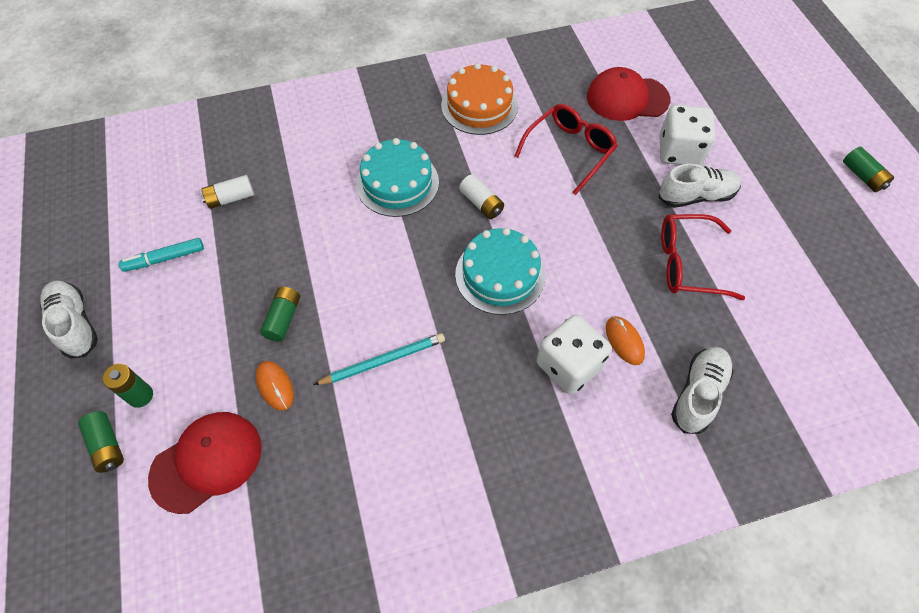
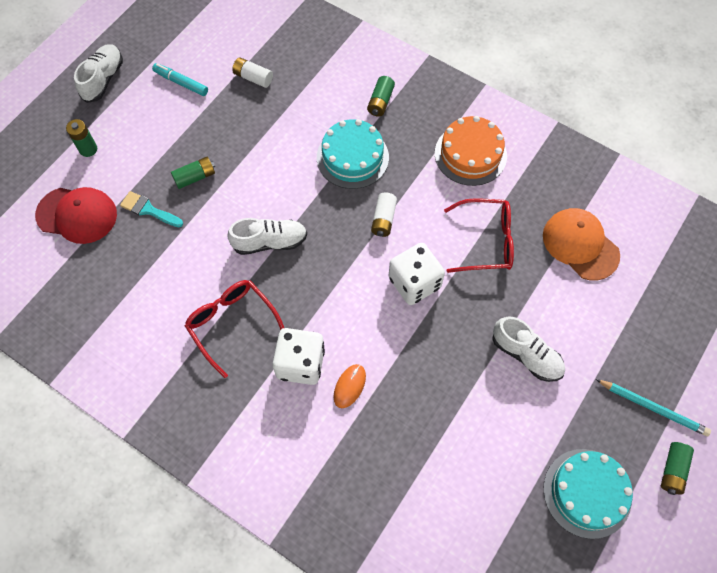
camera: 50 degrees right, 5 degrees up
green battery [78,411,124,473] -> green battery moved to [367,76,395,117]
orange mouse [256,361,294,411] -> turquoise brush [120,191,183,227]
turquoise pencil [314,333,445,385] -> turquoise pencil moved to [596,379,711,436]
turquoise cake [455,228,545,315] -> turquoise cake moved to [543,449,633,539]
red cap [587,67,670,121] -> orange cap [543,208,620,280]
white dice [660,105,715,165] -> white dice moved to [389,243,445,305]
red glasses [661,214,745,300] -> red glasses moved to [185,280,284,378]
white shoe [671,347,733,434] -> white shoe moved to [227,218,307,255]

